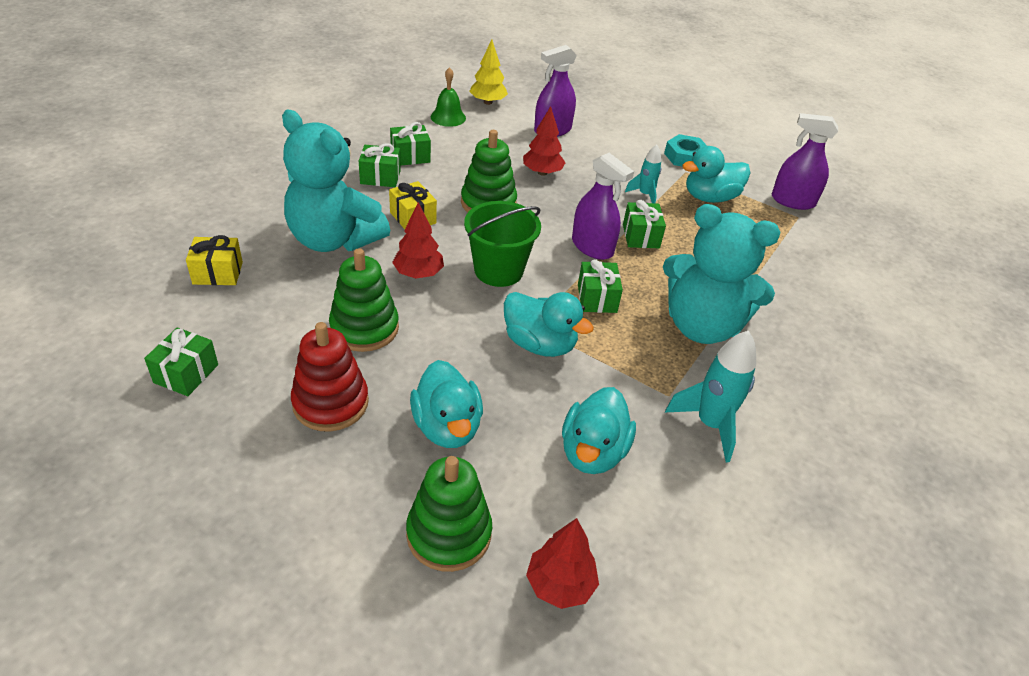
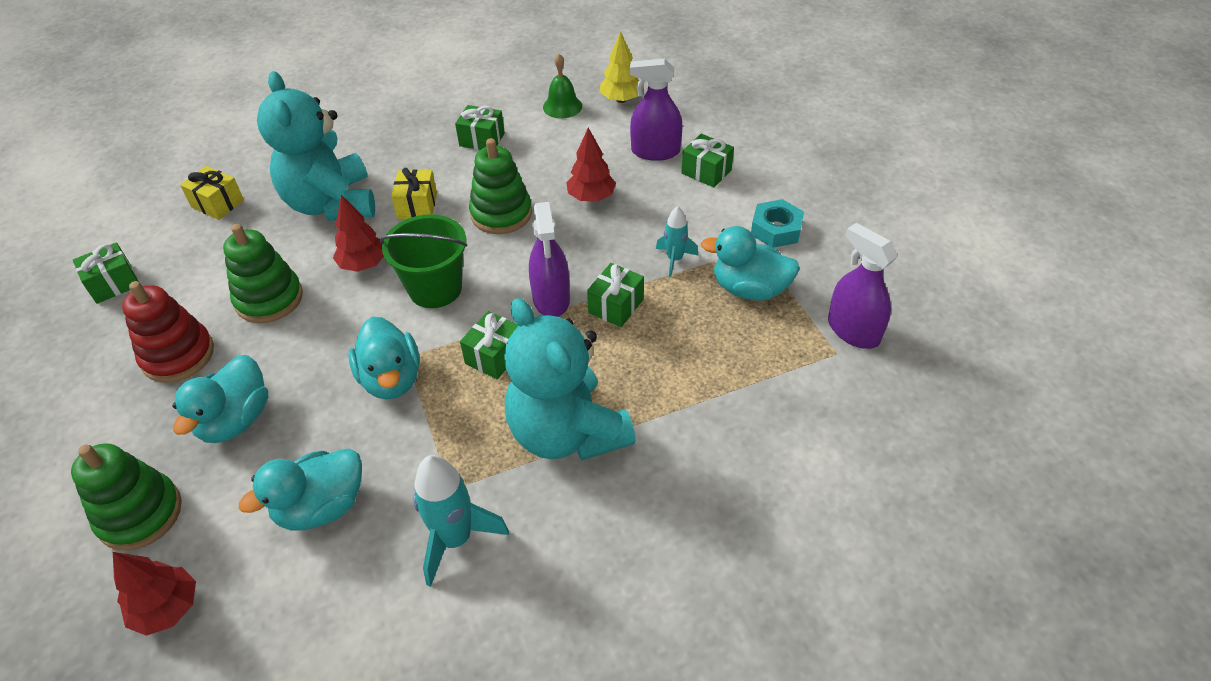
camera: 40 degrees right, 5 degrees up
green gift [359,143,401,187] -> green gift moved to [682,134,734,188]

